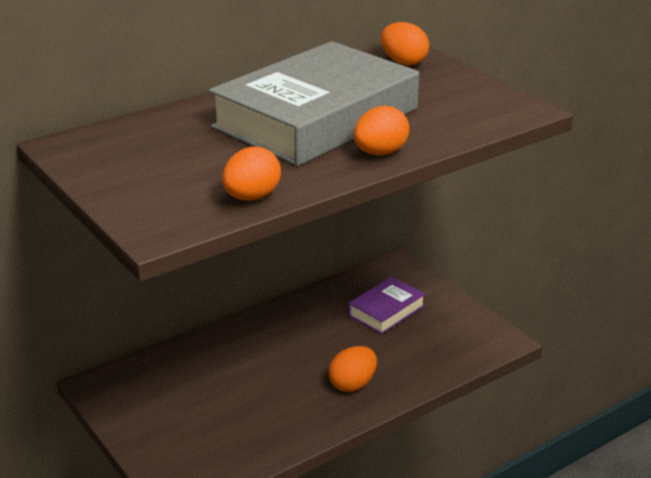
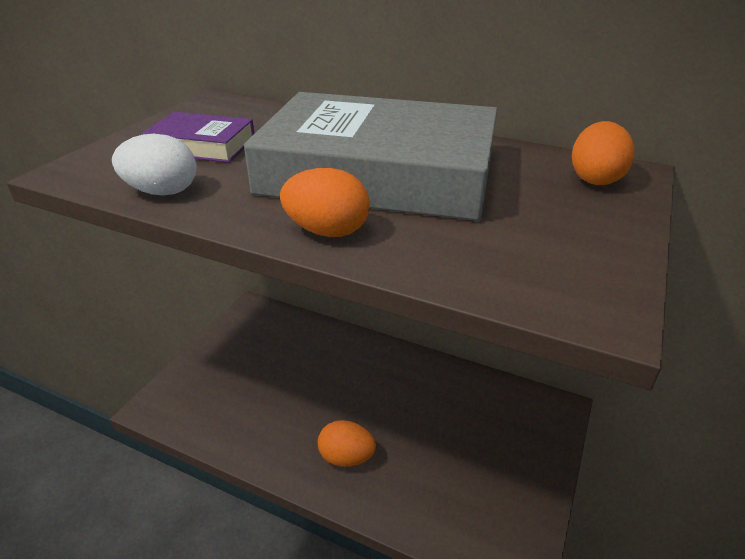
camera: 60 degrees right, 5 degrees up
orange egg [222,146,281,201] -> white egg [112,134,197,196]
purple book [348,277,425,334] -> purple book moved to [141,112,255,163]

